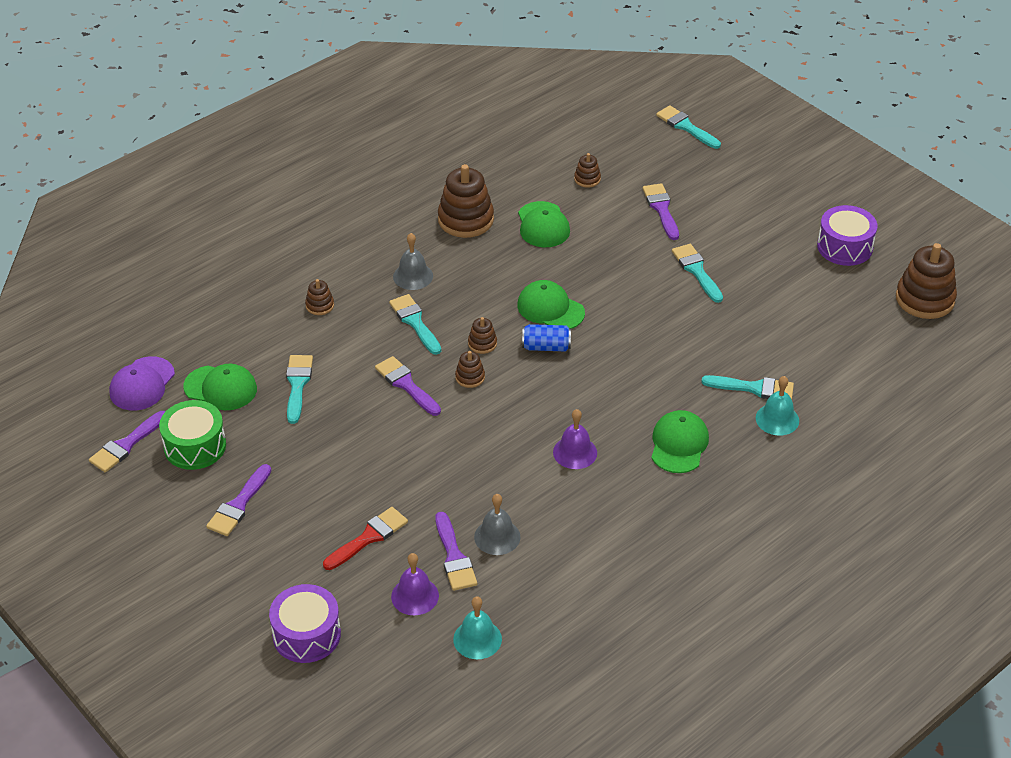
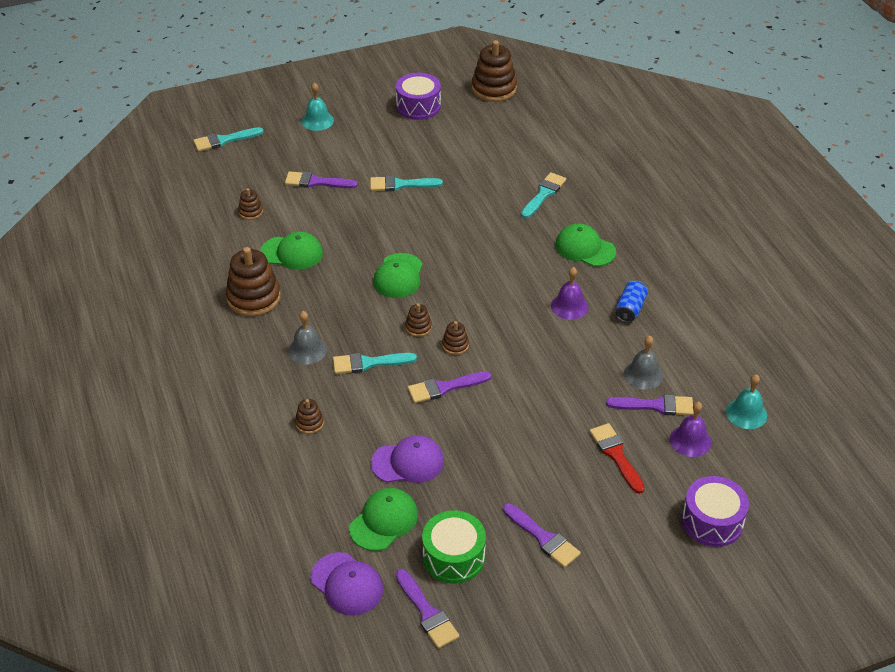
camera: 70 degrees left, 0 degrees up
turquoise brush [286,355,313,424] -> purple cap [371,435,444,483]
green cap [517,280,585,329] -> green cap turned 45 degrees counterclockwise [373,253,423,298]
blue can [522,324,571,352] -> blue can moved to [616,280,648,323]
turquoise bell [756,376,799,436] -> turquoise bell moved to [302,82,334,131]

